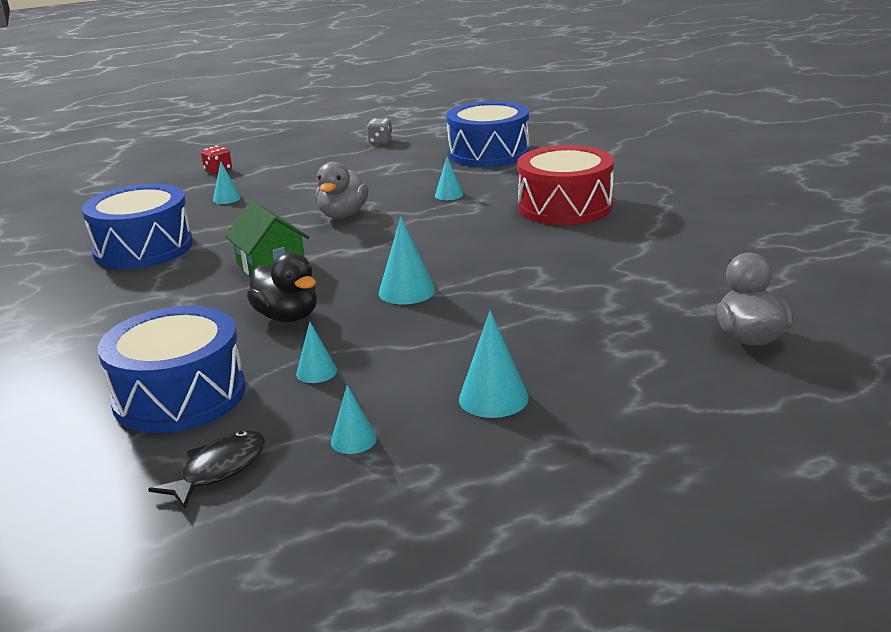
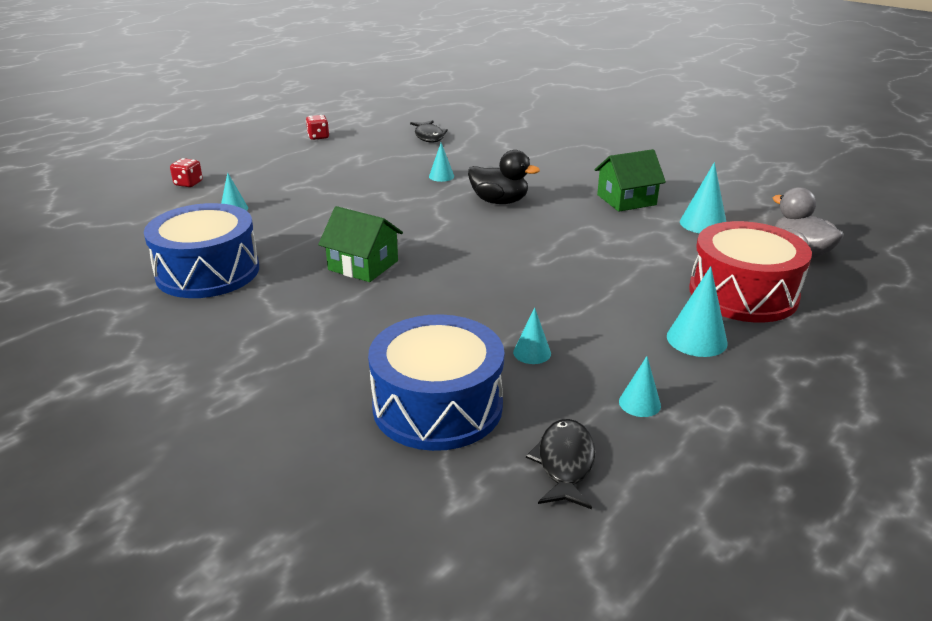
camera: 30 degrees left, 5 degrees up
black duck [247,252,317,322] -> black duck moved to [468,150,540,204]
grey duck [315,162,369,219] -> none
grey dice [367,118,393,144] -> red dice [306,115,329,140]
turquoise cone [379,217,435,304] -> turquoise cone moved to [680,162,726,233]
blue drum [446,101,530,167] -> black fish [410,120,448,143]
red drum [517,145,614,225] -> red drum moved to [689,221,812,322]
none -> green house [594,149,666,212]

